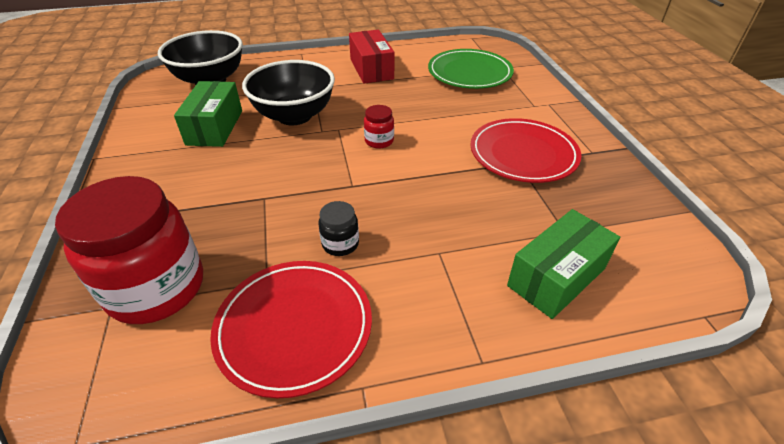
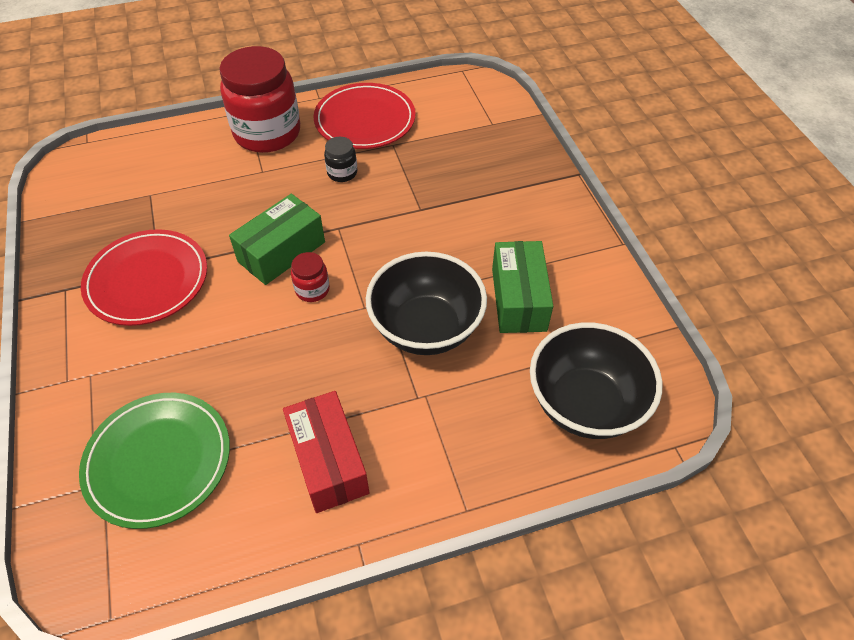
camera: 175 degrees right, 10 degrees up
red jar [55,176,203,324] -> red jar moved to [219,46,300,153]
green box [507,209,620,319] -> green box moved to [229,194,325,285]

